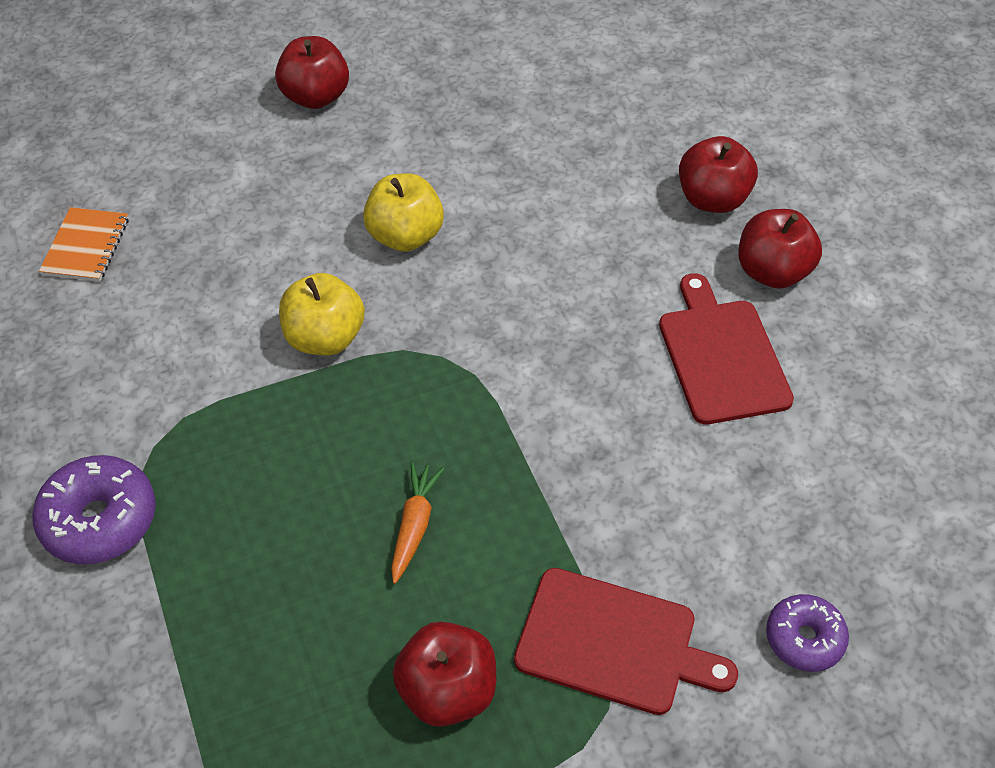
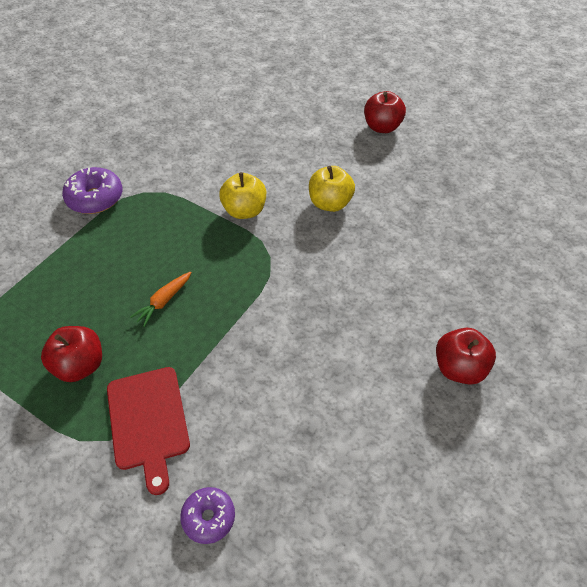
camera: 55 degrees right, 0 degrees up
orange notebook [39,207,129,282] -> none
orange carrot [391,462,444,584] -> orange carrot turned 150 degrees clockwise [130,272,192,327]
red cutting board [659,273,794,425] -> none
red apple [679,136,758,213] -> none

